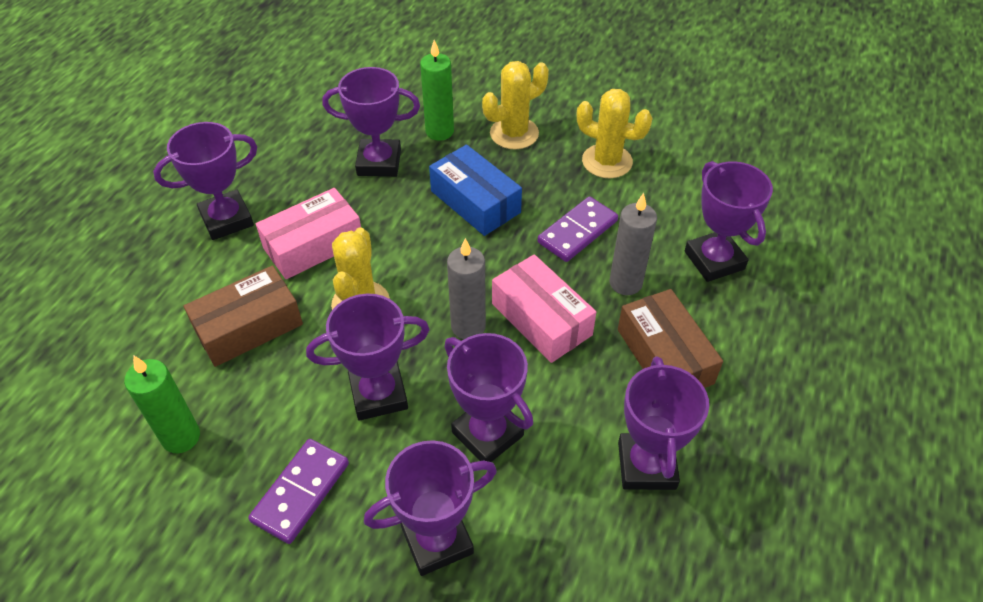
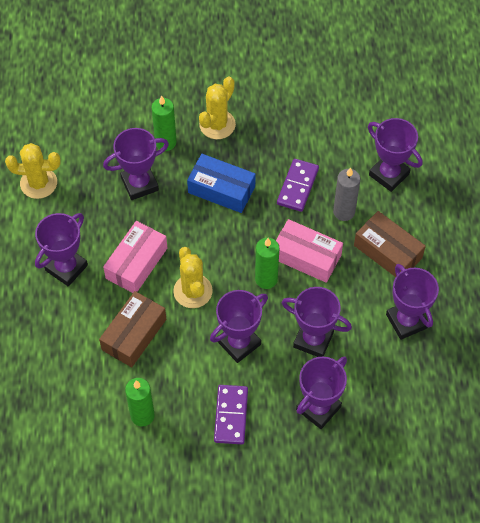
camera: 25 degrees left, 10 degrees up
grey candle [447,238,486,339] -> green candle [255,238,279,289]
yellow cactus [576,89,653,178] -> yellow cactus moved to [5,143,61,199]

